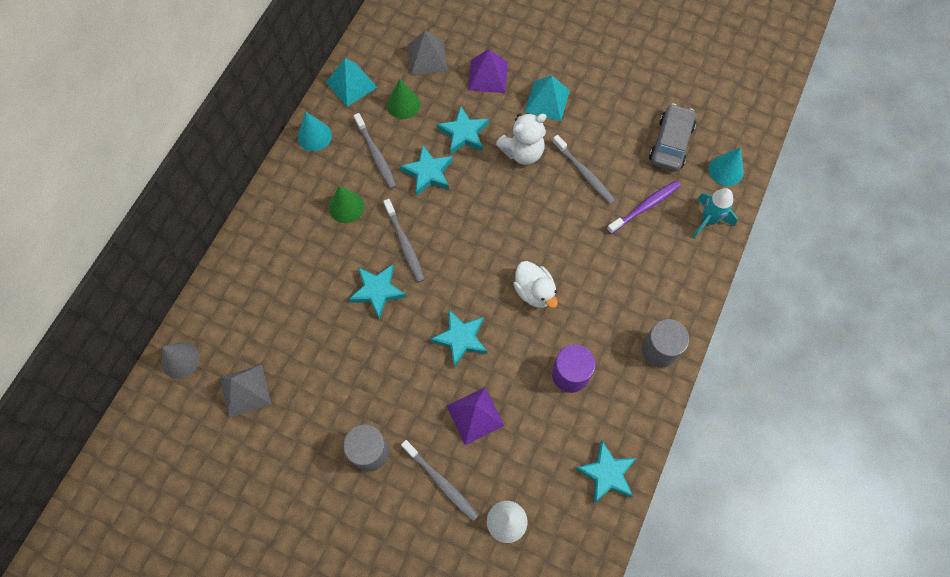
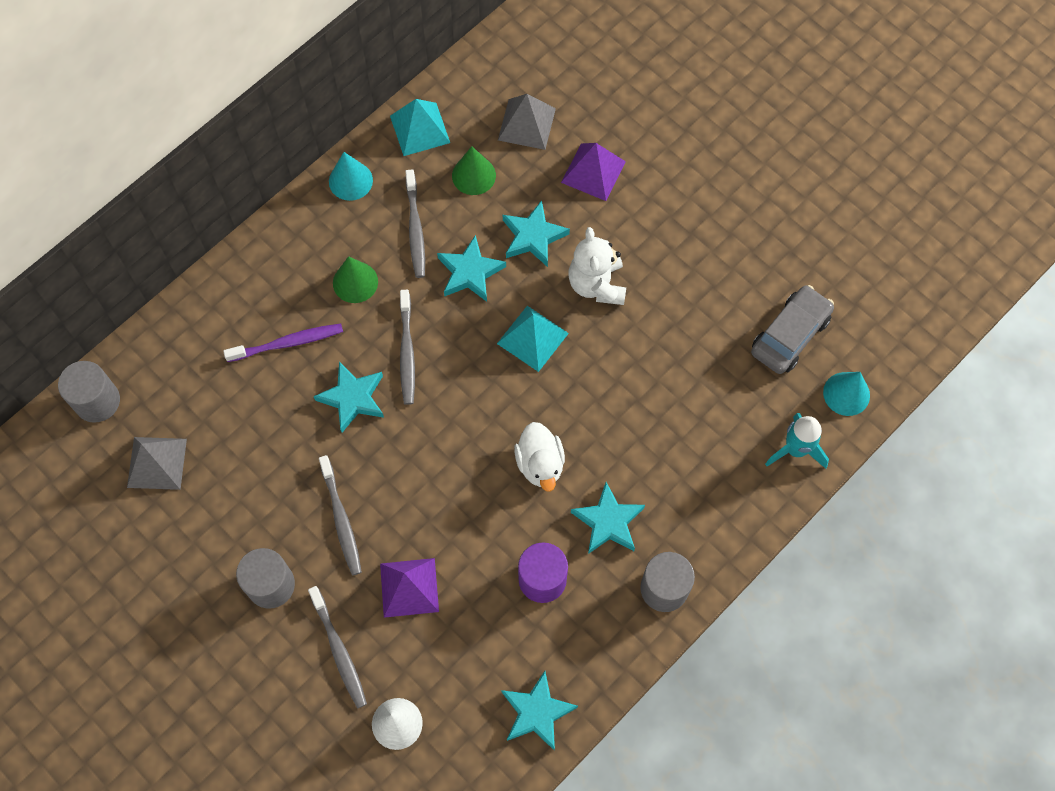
camera: 20 degrees right, 0 degrees up
grey cone [162,342,200,379] -> grey cylinder [58,361,120,423]
turquoise star [430,310,487,367] -> turquoise star moved to [571,482,645,554]
white teddy bear [496,113,547,165] -> white teddy bear turned 90 degrees clockwise [569,227,626,305]
turquoise pyramid [525,75,570,121] -> turquoise pyramid moved to [497,306,569,372]
grey toothbrush [552,135,616,205] -> grey toothbrush moved to [319,455,362,575]
purple toothbrush [607,181,681,234] -> purple toothbrush moved to [223,324,343,362]

